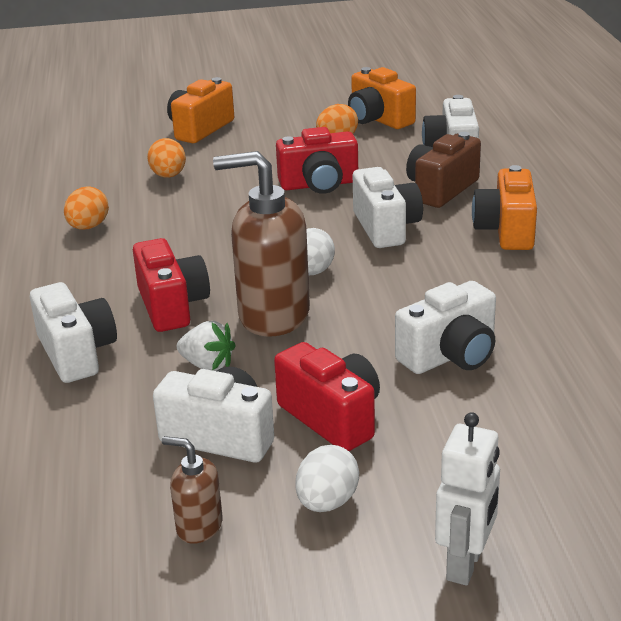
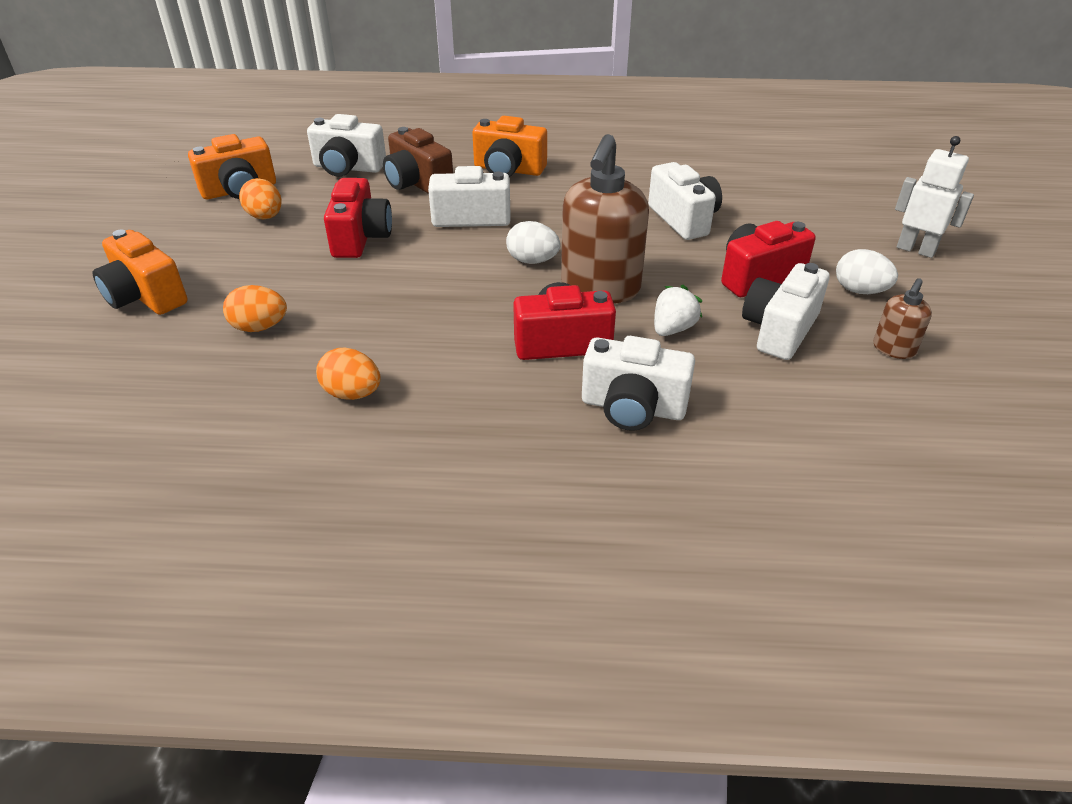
camera: 80 degrees left, 10 degrees up
white camera [30,282,117,383] -> white camera turned 150 degrees counterclockwise [582,336,695,431]

